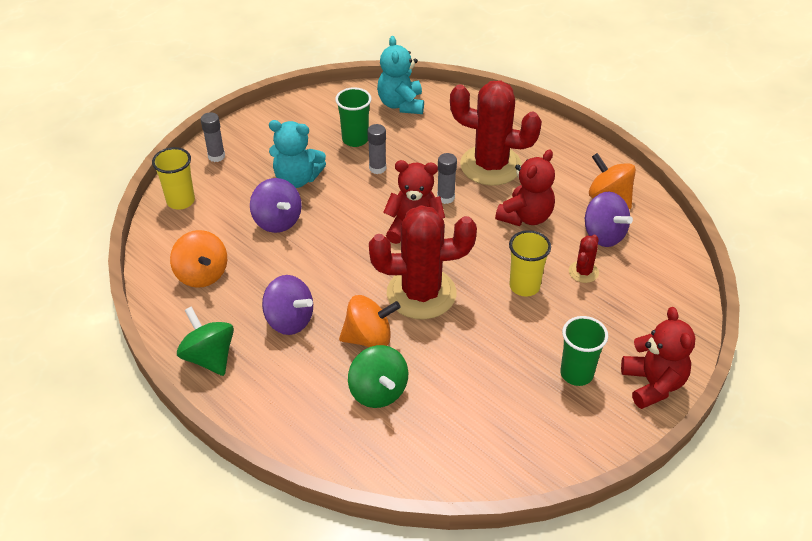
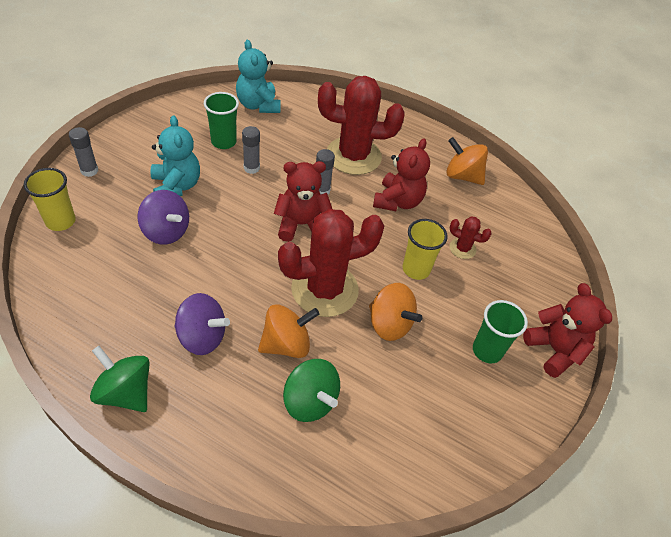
camera: 20 degrees left, 5 degrees up
orange spinning top [170,230,227,288] -> orange spinning top moved to [369,283,423,341]
turquoise teddy bear [269,120,326,188] -> turquoise teddy bear turned 105 degrees counterclockwise [150,115,200,196]
red cactus [569,235,599,283] -> red cactus turned 75 degrees counterclockwise [450,216,492,259]
purple spinning top [584,192,633,247] -> none

